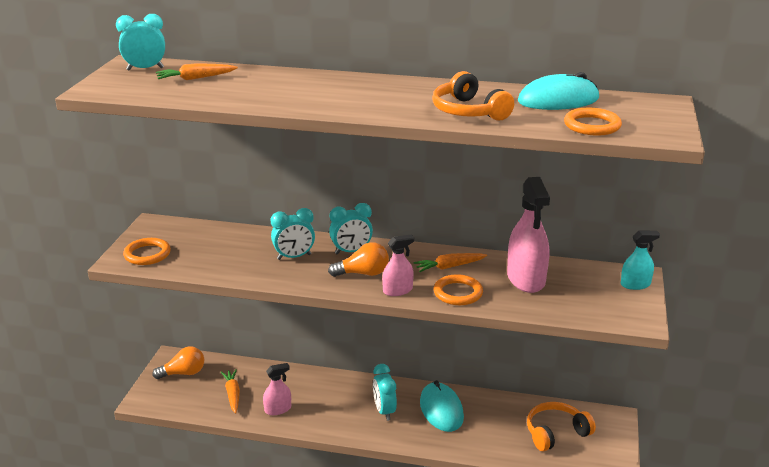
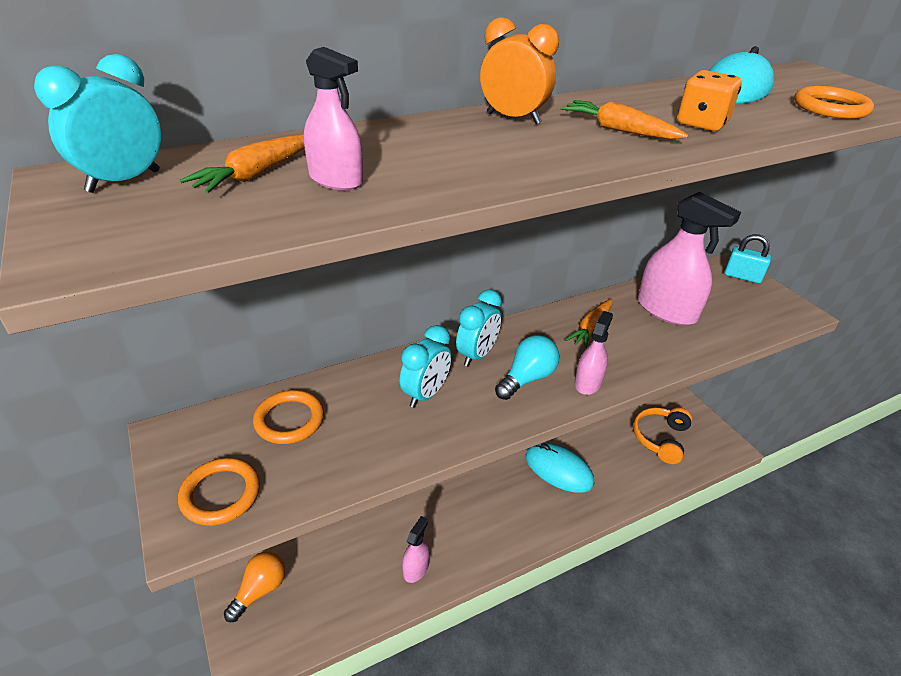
camera: 40 degrees left, 10 degrees up
orange carrot [221,369,240,413] -> orange carrot moved to [560,100,688,139]
orange light bulb [328,242,389,277] -> turquoise light bulb [495,335,559,400]
turquoise clock [373,364,397,421] -> none
orange headphones [432,71,514,121] -> orange dice [677,70,742,131]
orange ring [434,274,483,305] -> orange ring moved to [253,390,324,444]
turquoise spray bottle [621,231,660,290] -> turquoise padlock [724,234,771,284]
none -> pink spray bottle [304,47,363,190]
none -> orange clock [480,17,559,124]

